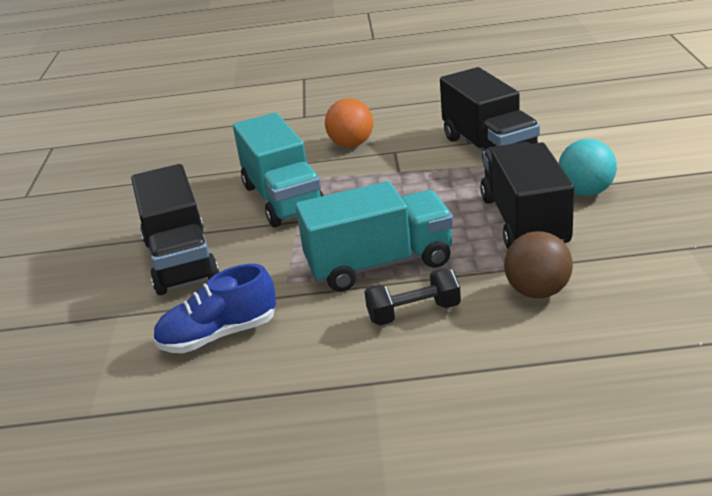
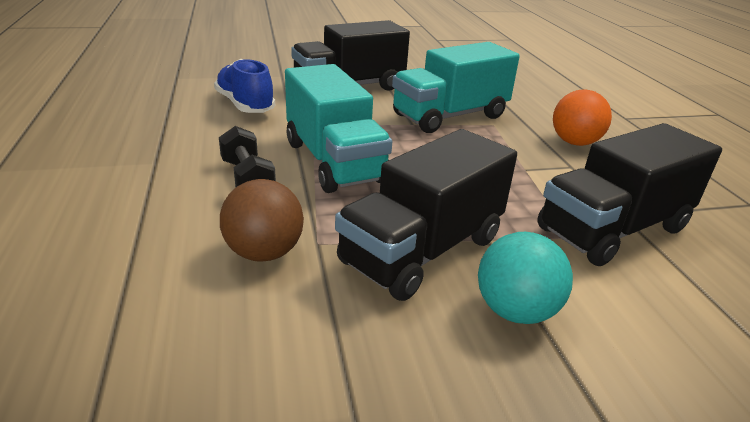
camera: 75 degrees right, 0 degrees up
black truck [480,142,574,249] -> black truck turned 150 degrees clockwise [335,129,517,301]

